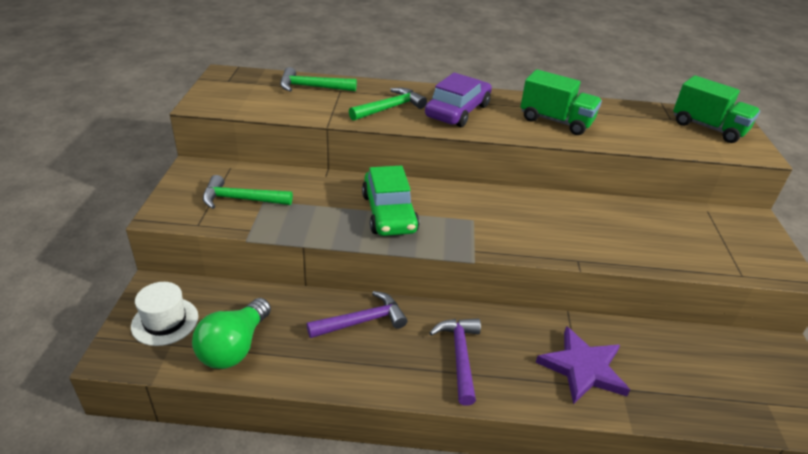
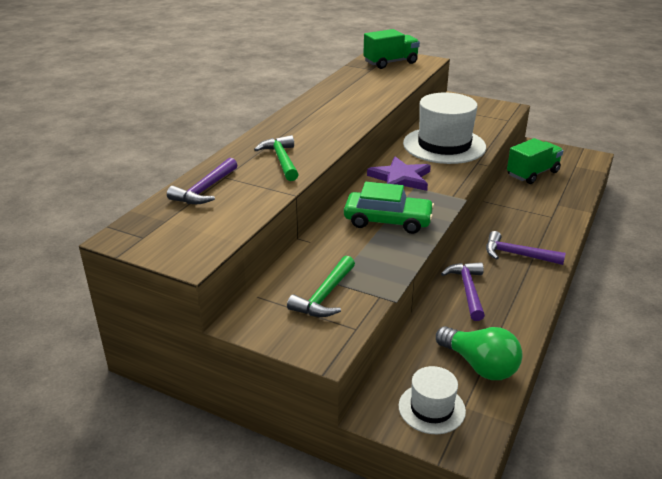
camera: 65 degrees left, 5 degrees down
green hammer [280,67,357,92] -> purple hammer [167,158,238,204]
purple car [425,73,492,127] -> none
green truck [520,69,602,135] -> green truck moved to [507,138,564,184]
purple star [536,326,630,405] -> purple star moved to [367,156,431,191]
none -> white hat [403,93,486,164]

